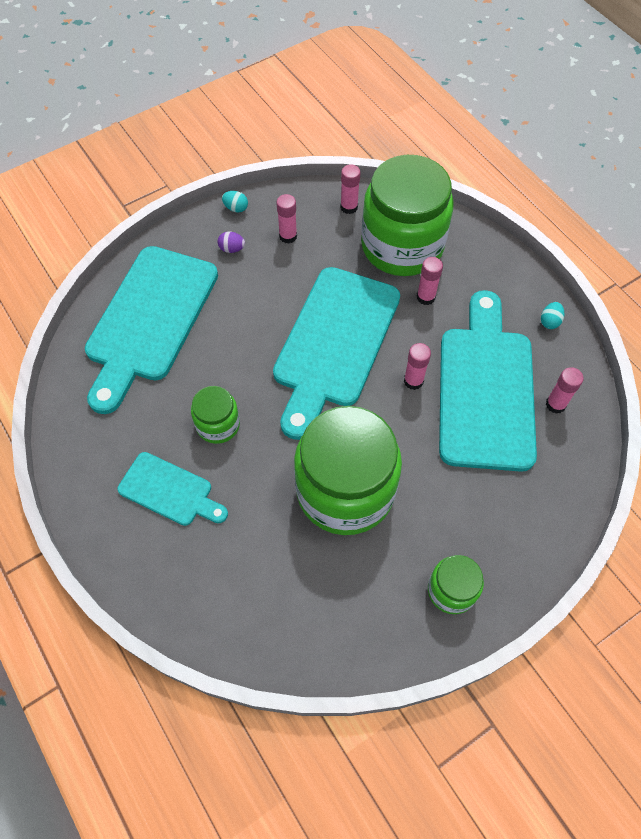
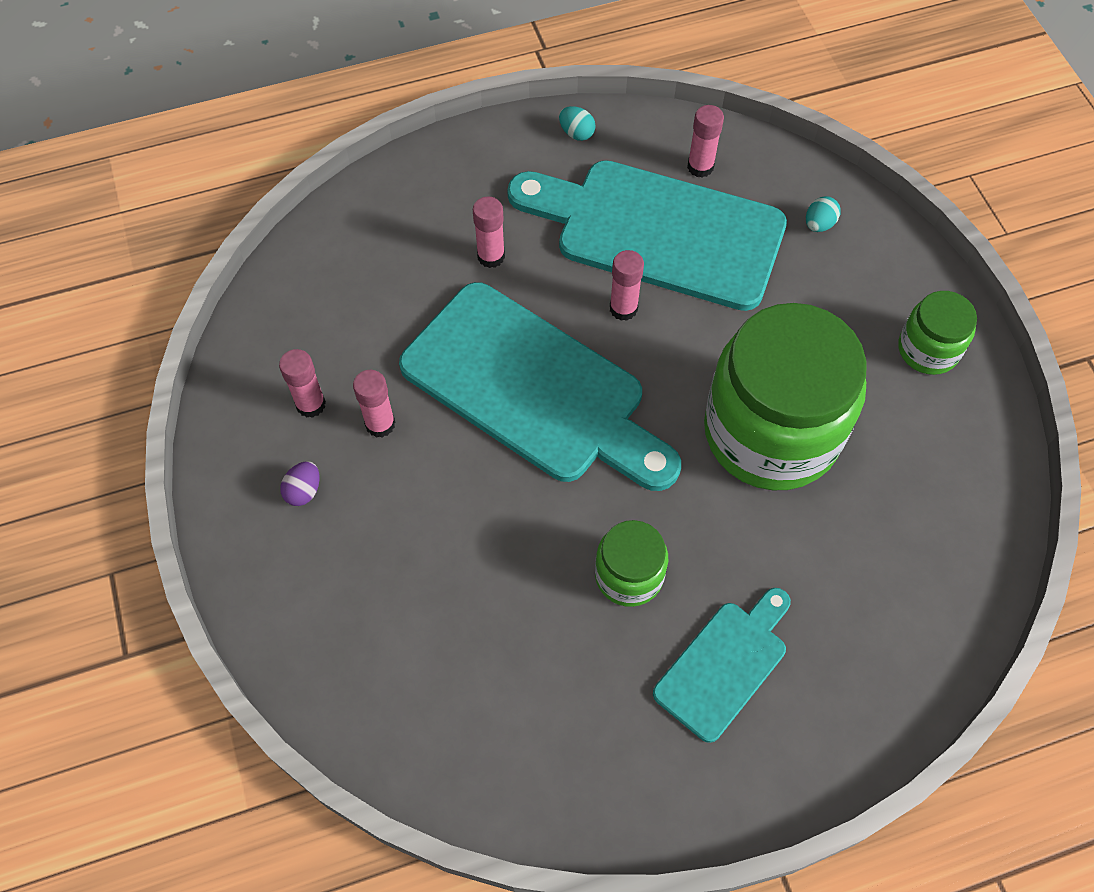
camera: 75 degrees left, 0 degrees up
turquoise cutting board [85,246,218,414] -> none
turquoise egg [222,191,248,213] -> turquoise egg moved to [806,196,840,232]
pink glue stick [340,164,360,214] -> pink glue stick moved to [353,370,395,438]
green jar [361,155,454,276] -> none

